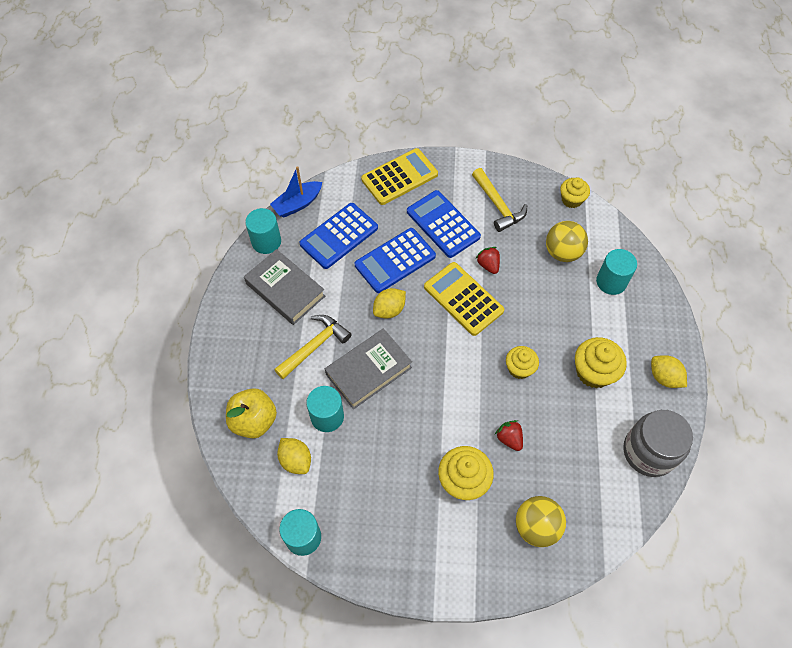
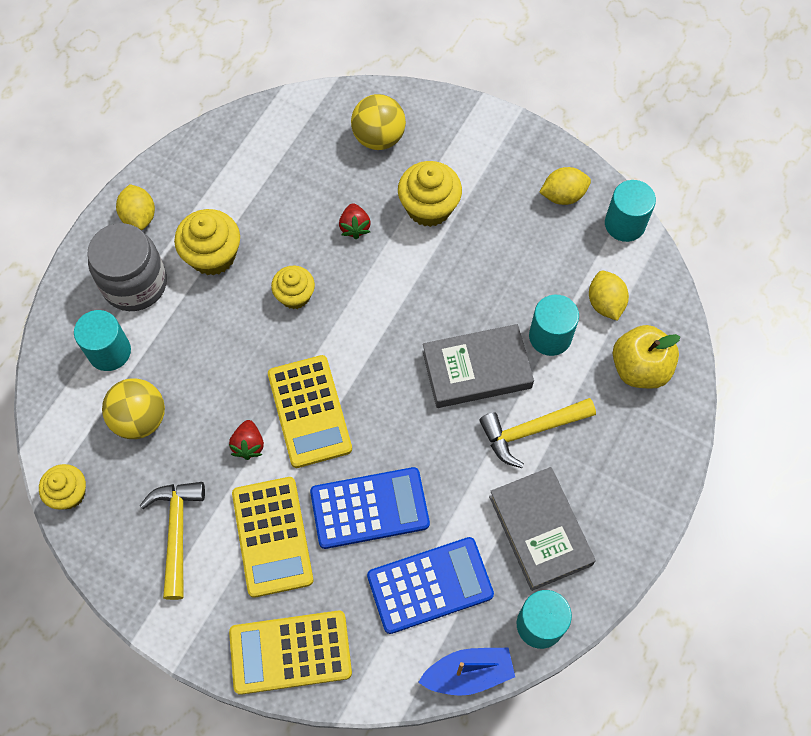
camera: 155 degrees left, 5 degrees up
yellow lemon [373,288,406,319] -> yellow lemon moved to [539,167,591,205]
blue calculator [407,190,481,258] -> yellow calculator [232,477,313,598]
grey jar [623,410,693,477] -> grey jar moved to [87,223,167,311]

